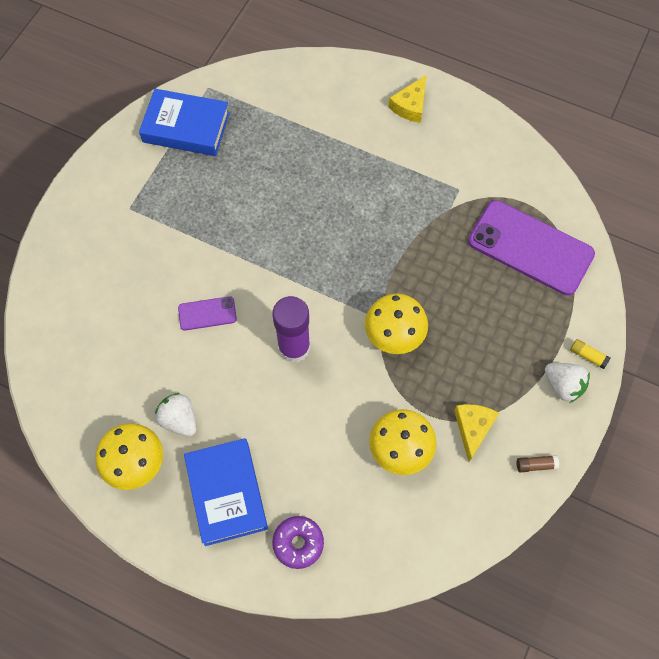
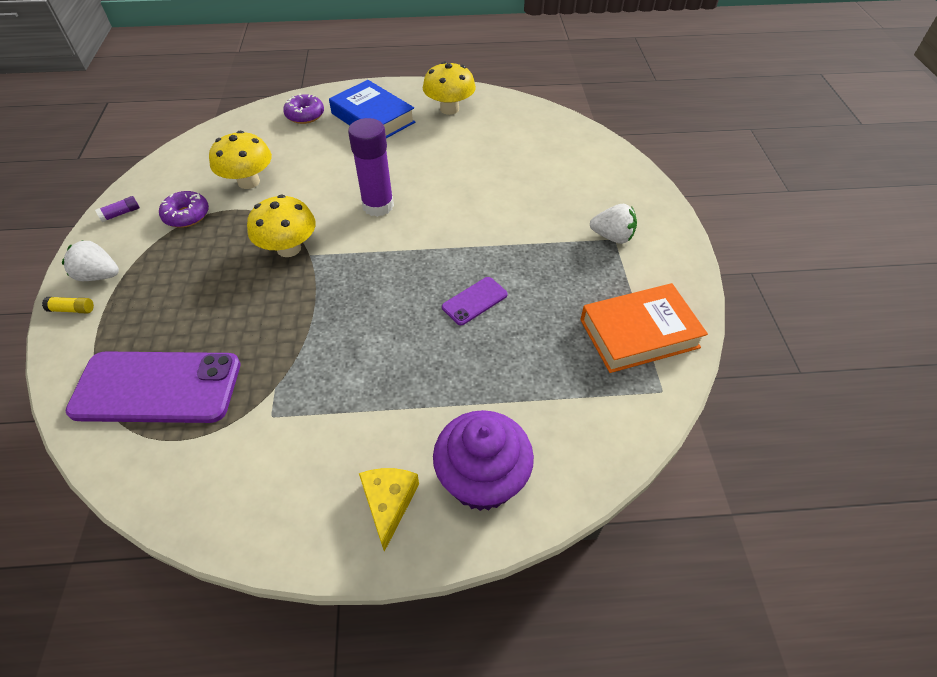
camera: 150 degrees right, 15 degrees down
blue book [139,89,230,156] -> orange book [580,283,708,373]
white strawberry [155,393,197,437] -> white strawberry moved to [590,204,637,244]
purple phone [178,296,237,331] -> purple phone moved to [442,277,508,325]
yellow cheese [454,404,499,462] -> purple donut [159,191,209,228]
brown glue stick [517,455,559,473] -> purple glue stick [95,196,140,222]
none -> purple cupcake [433,410,534,511]

